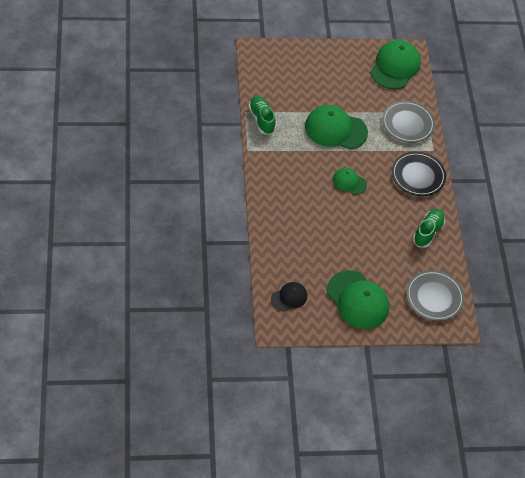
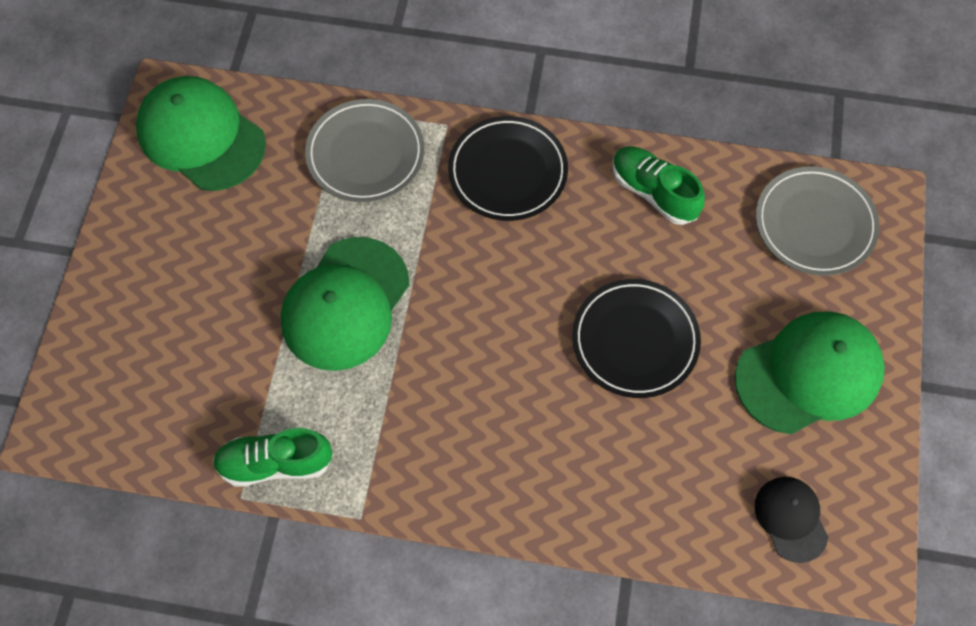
camera: 70 degrees left, 10 degrees up
green cap [333,168,367,195] -> none
none -> black plate [572,279,701,398]

